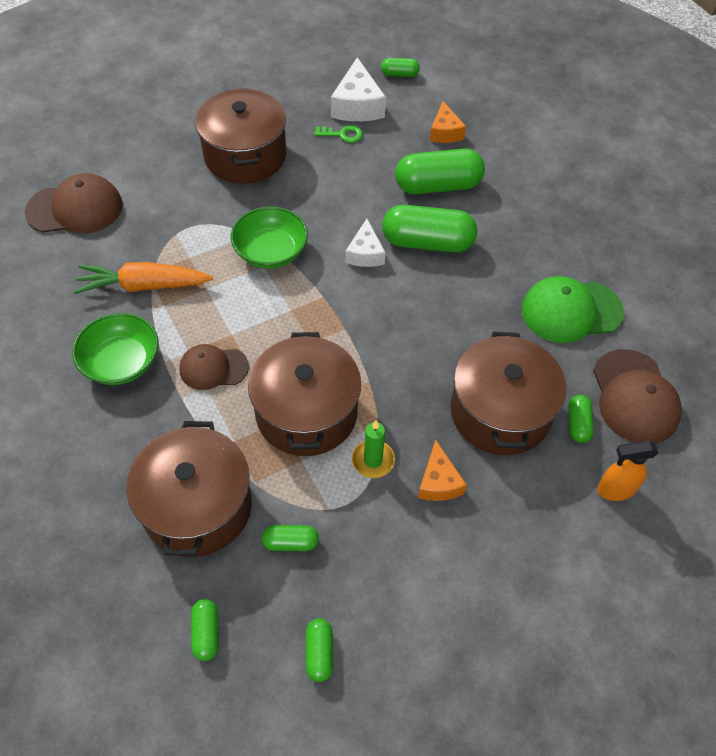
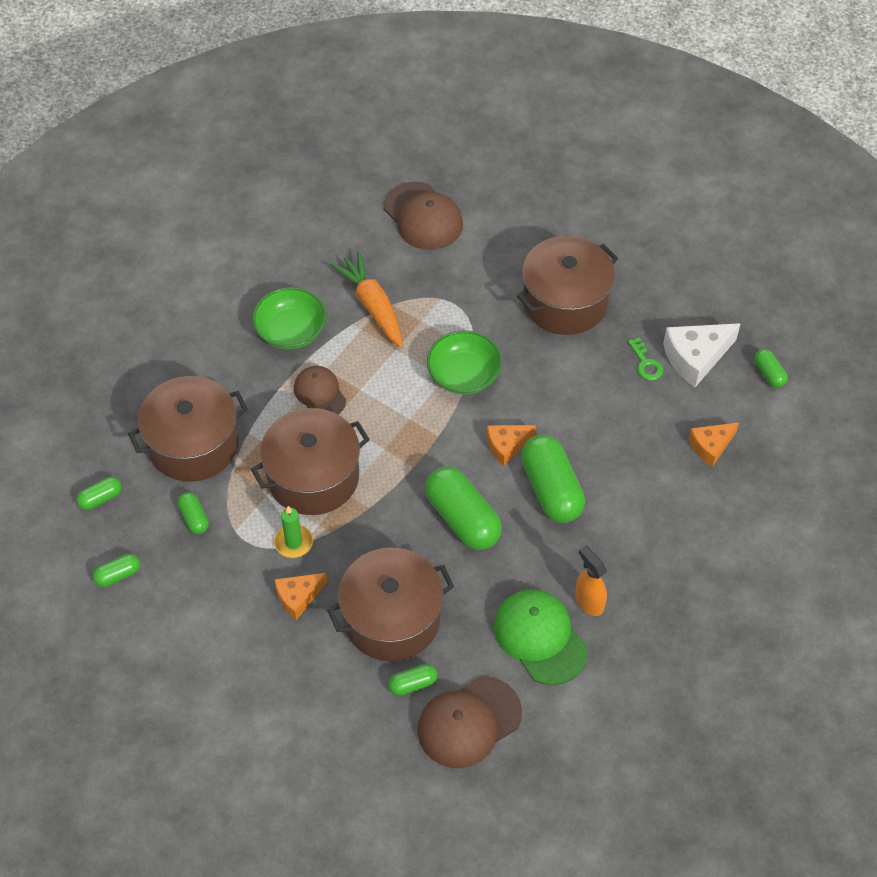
camera: 65 degrees right, 0 degrees up
white cheese [345,219,385,267] -> orange cheese [487,425,536,466]
green capsule [395,149,485,194] -> green capsule moved to [425,467,502,550]
orange spray bottle [597,441,659,501] -> orange spray bottle moved to [575,546,607,616]

